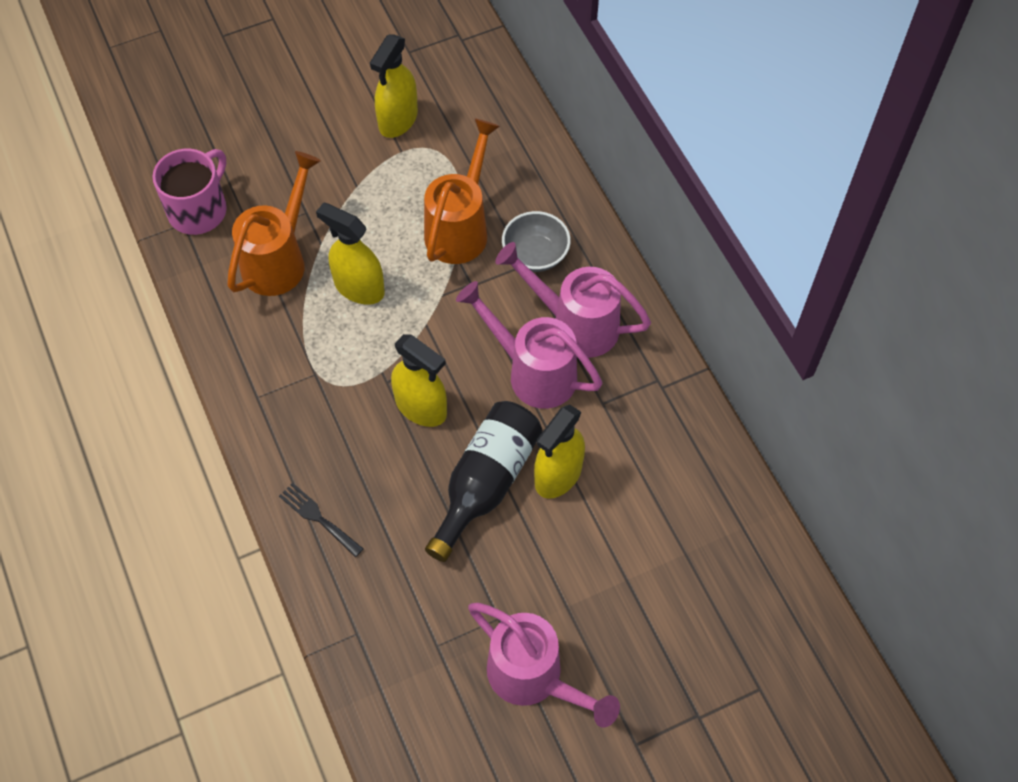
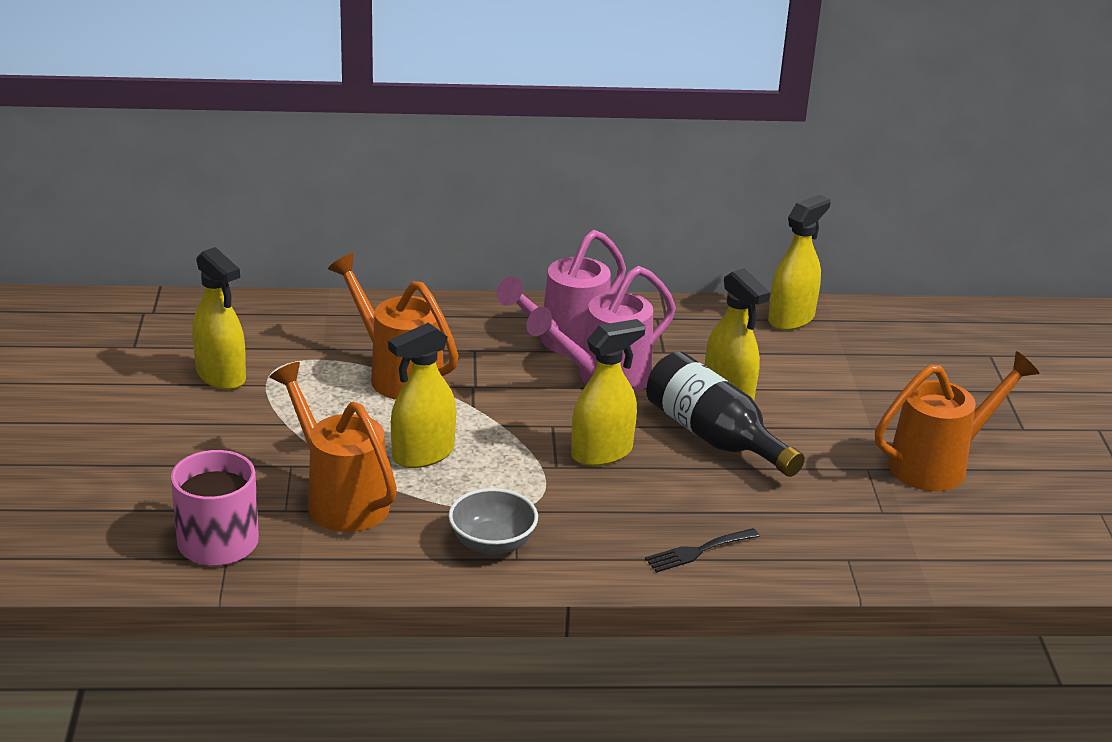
camera: 70 degrees left, 30 degrees down
pink watering can [468,603,620,728] -> orange watering can [875,351,1040,491]
grey bowl [502,211,571,272] -> grey bowl moved to [448,488,538,555]
none -> yellow spray bottle [768,195,831,330]

